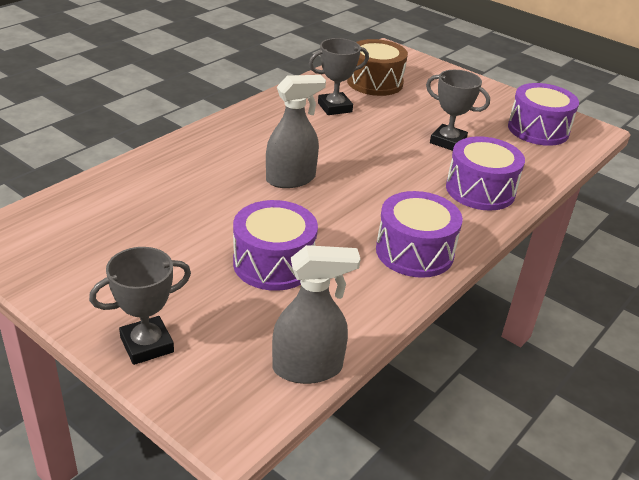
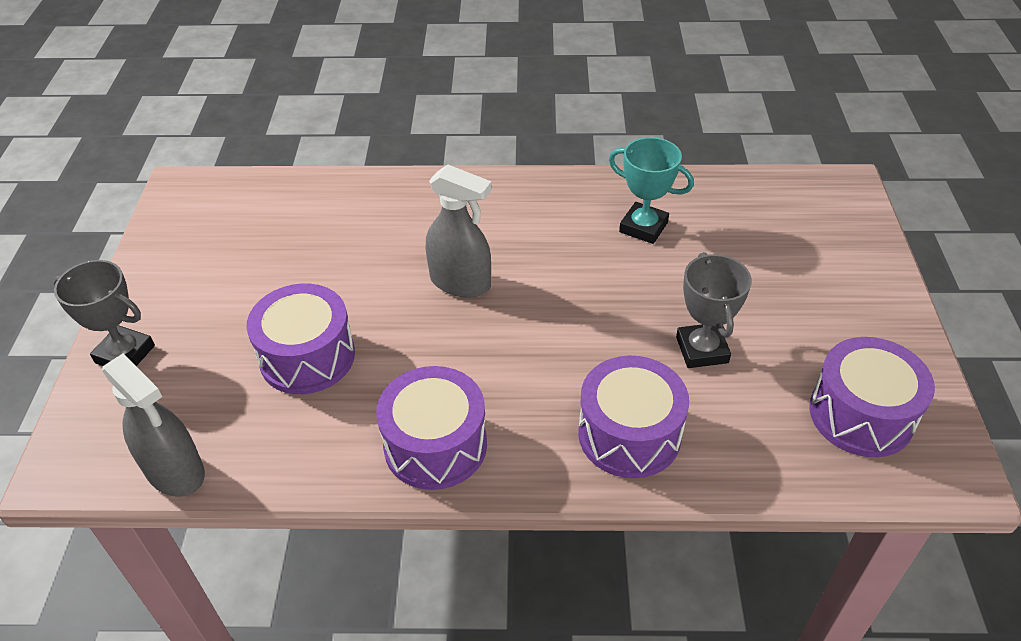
camera: 55 degrees right, 10 degrees up
grey trophy [309,38,369,115] -> turquoise trophy [609,137,694,244]
brown drum [347,39,408,96] -> none

